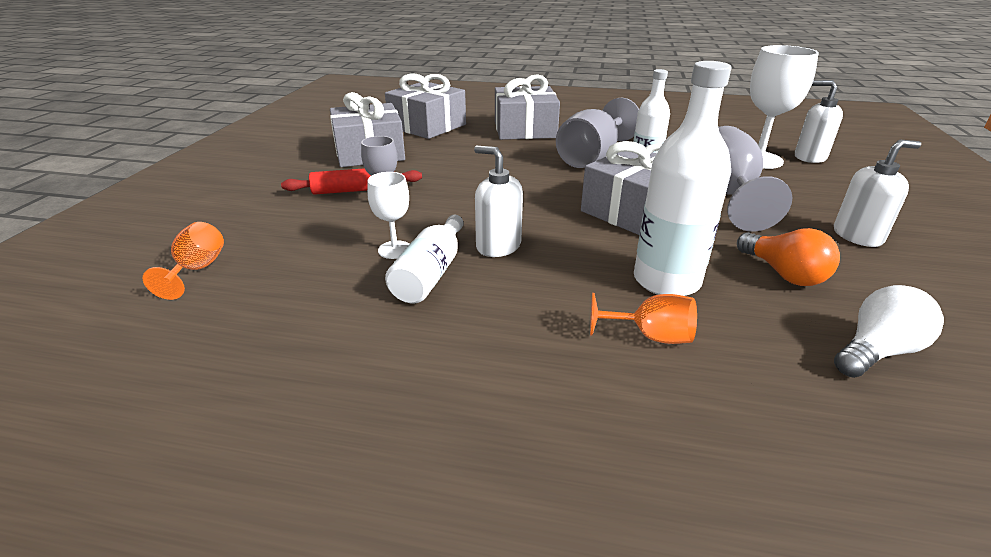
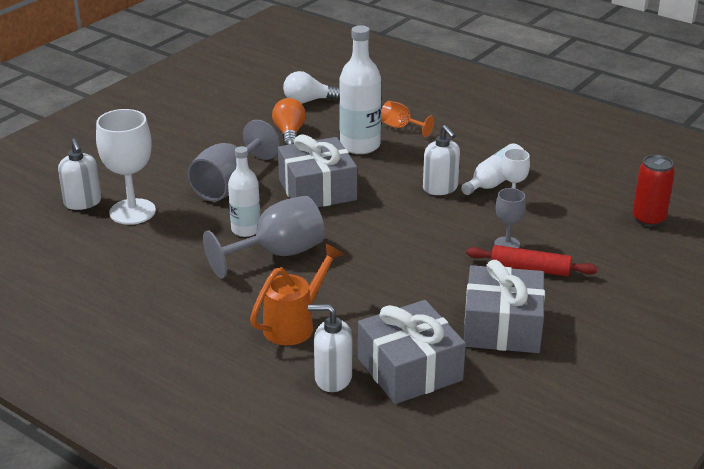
camera: 155 degrees left, 0 degrees up
orange goblet [143,222,224,300] -> red can [632,155,675,227]
grey gift [495,74,560,140] -> orange watering can [250,244,343,345]
white soap dispenser [834,140,921,247] -> white soap dispenser moved to [308,304,352,392]

